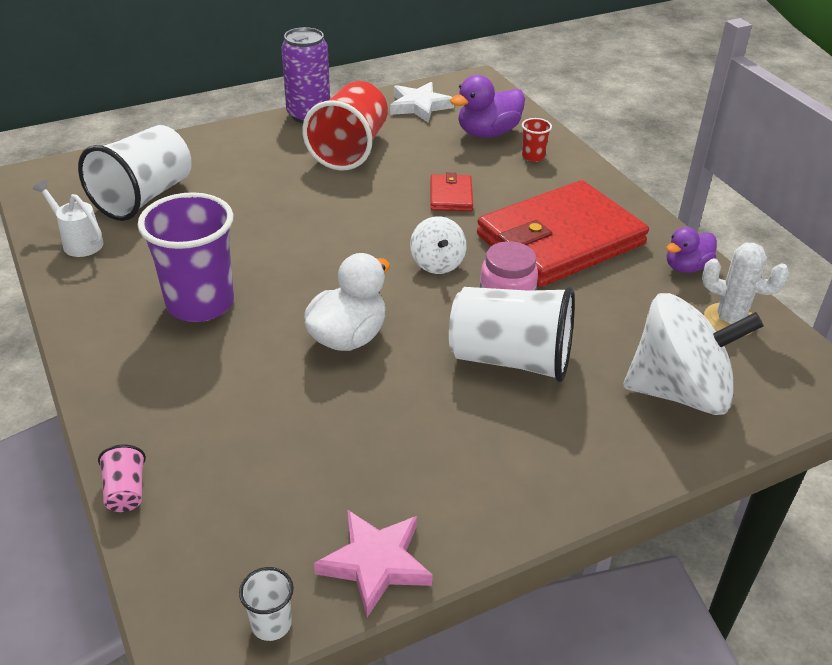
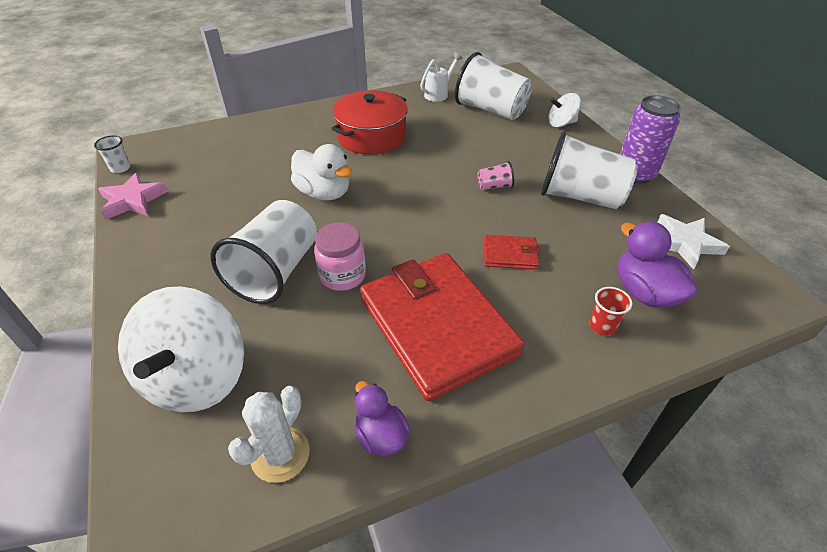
camera: 95 degrees right, 5 degrees up
pink cup [98,444,146,512] -> pink cup moved to [478,161,514,190]
purple cup [138,192,234,322] -> red pot [331,91,408,155]
red cup [302,81,388,171] -> white cup [541,131,638,209]
white spinning top [410,216,467,274] -> white spinning top moved to [548,93,581,127]

